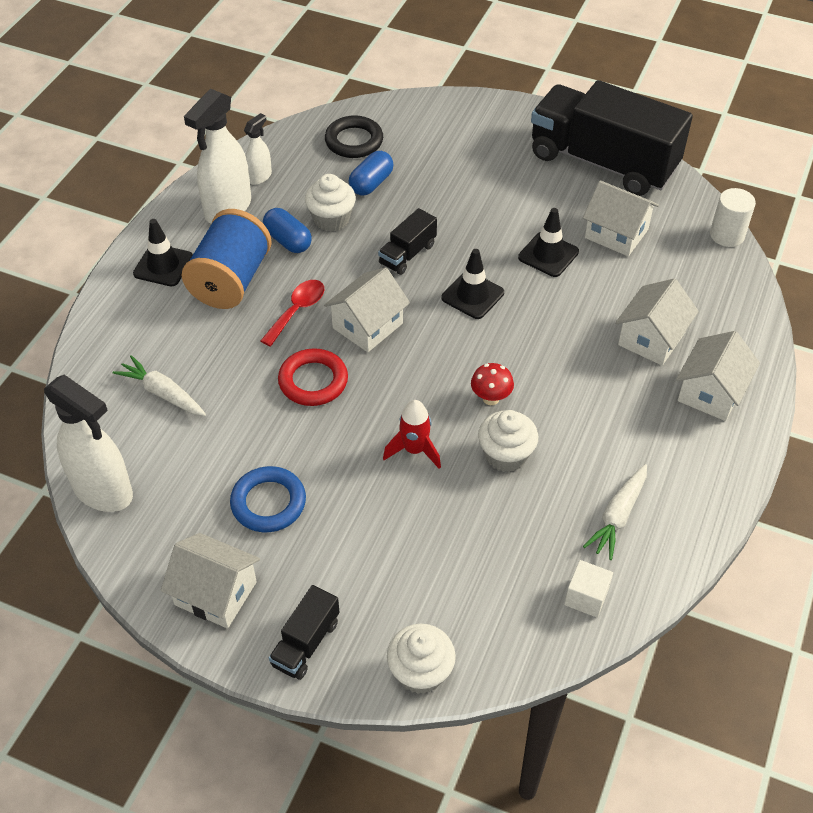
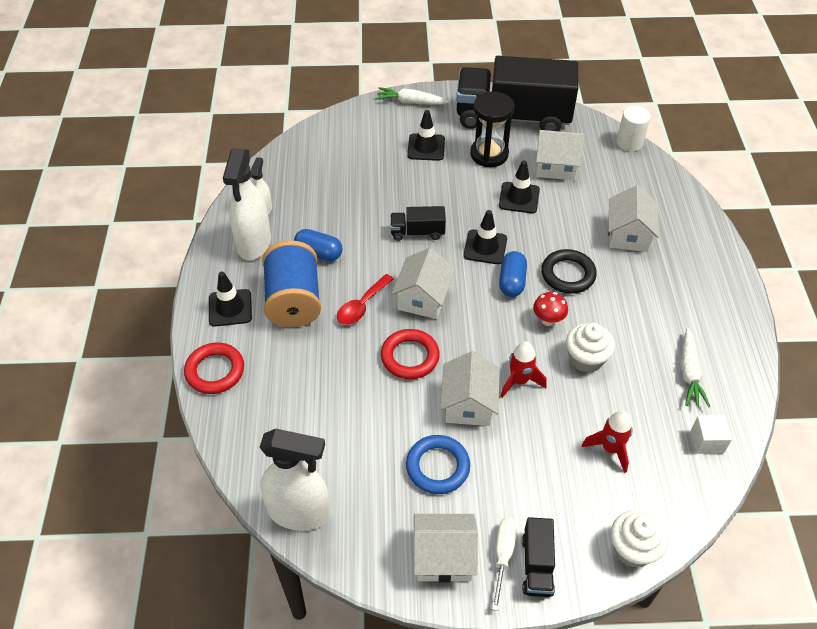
camera: 25 degrees left, 0 degrees up
white carrot [113,355,206,416] -> white carrot moved to [376,87,450,105]
red spoon [260,280,324,347] -> red spoon turned 150 degrees counterclockwise [337,274,394,325]
white cupcake [305,174,356,232] -> none
black ring [325,115,383,158] -> black ring moved to [541,249,597,294]
blue capsule [349,151,394,196] -> blue capsule moved to [499,251,527,297]
black truck [378,208,437,275] -> black truck turned 75 degrees clockwise [390,206,446,241]
white house [676,331,760,421] -> white house moved to [440,351,500,426]
none -> red ring [184,343,244,394]
none -> black traffic cone [407,110,445,161]
none -> black hourglass [470,91,514,167]
none -> white screwdriver [492,518,517,611]
none -> red rocket [582,411,633,473]

